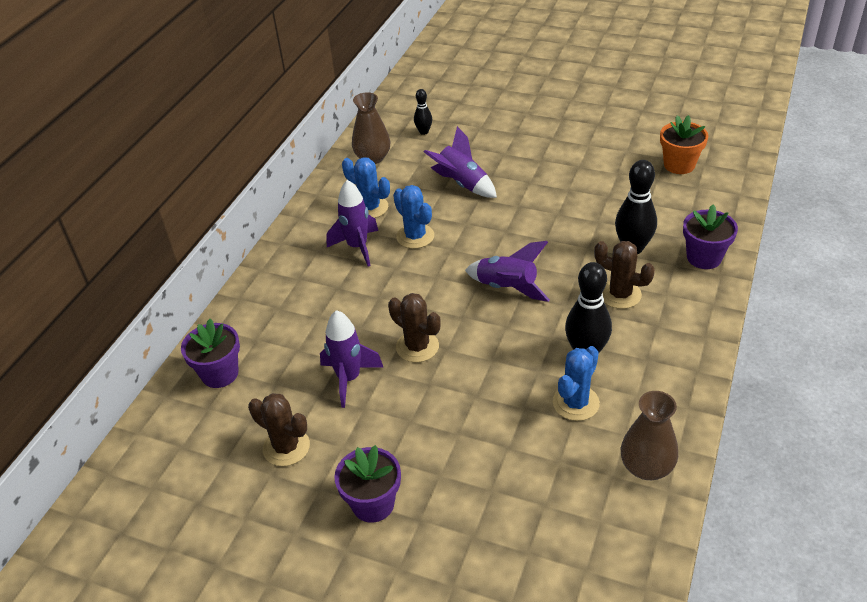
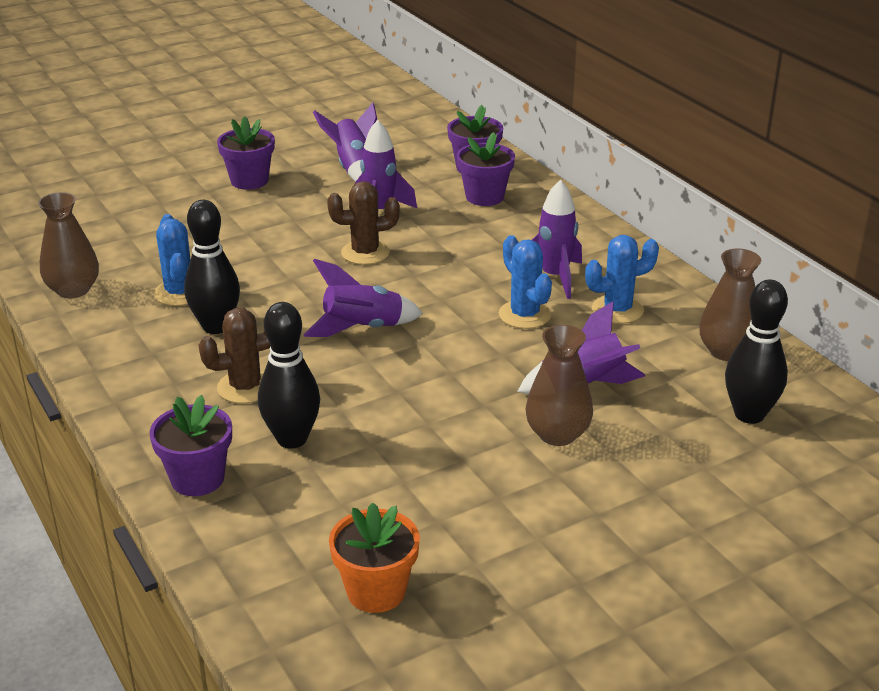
camera: 125 degrees right, 10 degrees down
brown cactus [248,393,310,466] -> purple rocket [313,103,377,182]
blue cactus [393,185,434,249] -> blue cactus turned 60 degrees clockwise [499,235,552,329]
black bowling pin [414,89,432,135] -> black bowling pin [725,279,788,424], size x1.83
none -> purple flower pot [457,132,515,206]
none -> brown vase [525,325,593,446]

